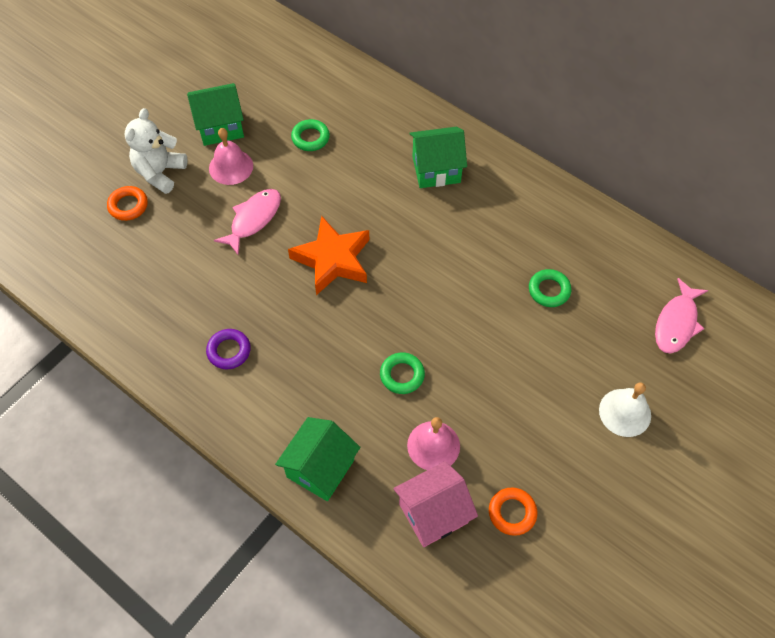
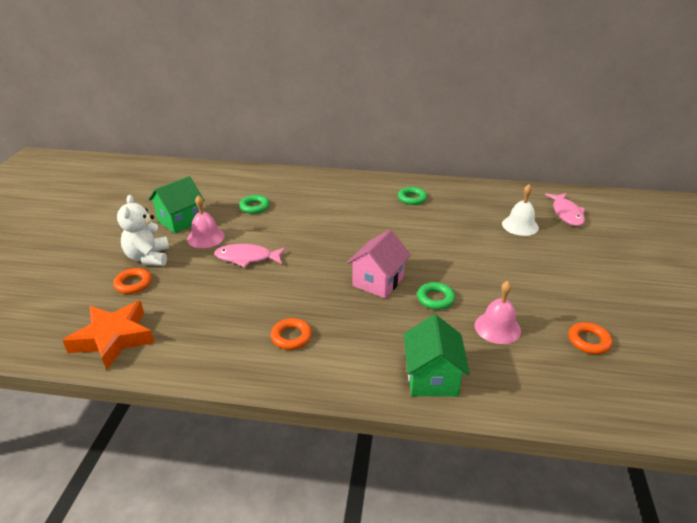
camera: 30 degrees left, 25 degrees down
purple ring [206,329,251,369] -> orange ring [271,318,312,350]
pink fish [214,189,281,255] -> pink fish turned 90 degrees counterclockwise [214,244,286,267]
orange star [288,216,369,295] -> orange star moved to [62,301,155,370]
pink house [393,461,478,547] -> pink house moved to [347,230,411,298]
green house [409,127,467,188] -> none
green ring [529,269,571,307] -> green ring moved to [398,187,427,205]
white bell [599,382,651,437] -> white bell moved to [502,184,539,236]

